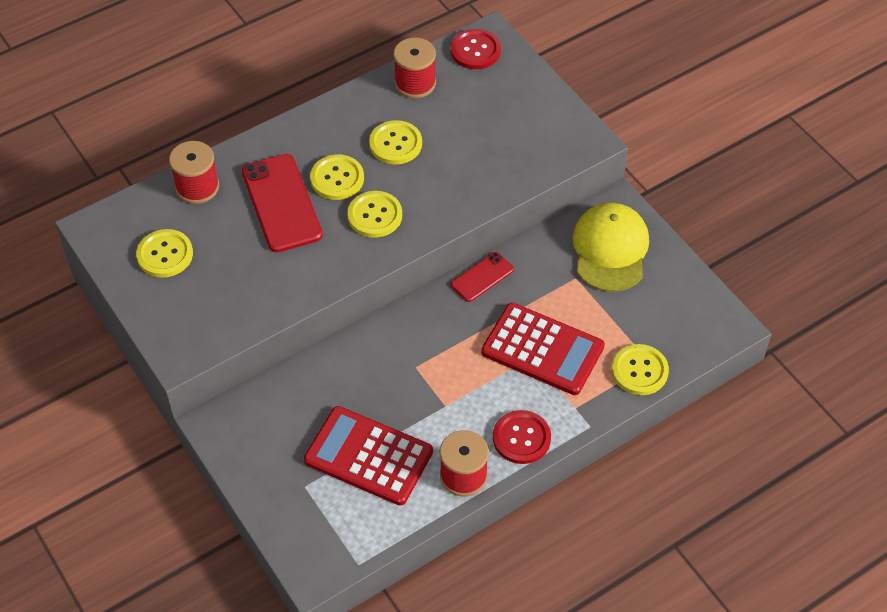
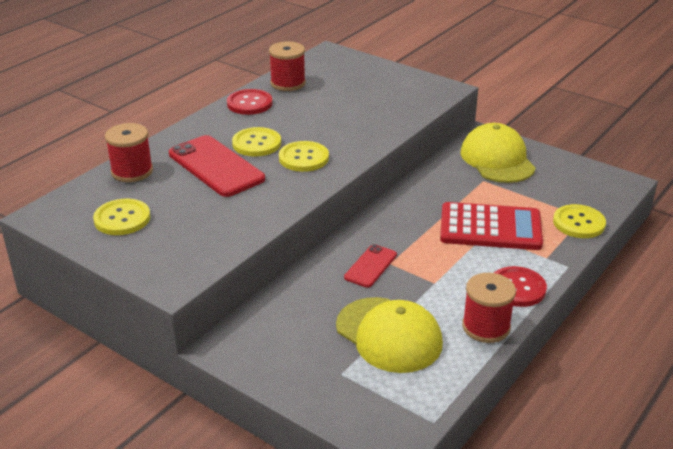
camera: 20 degrees left, 20 degrees down
red calculator [304,406,433,505] -> yellow cap [336,297,443,373]
yellow button [369,120,422,164] -> none
red button [450,29,501,69] -> red button moved to [227,89,272,115]
red phone [451,252,514,302] -> red phone moved to [344,244,397,288]

